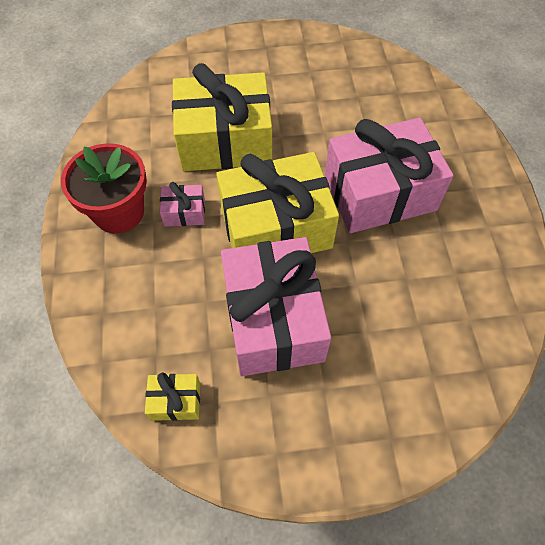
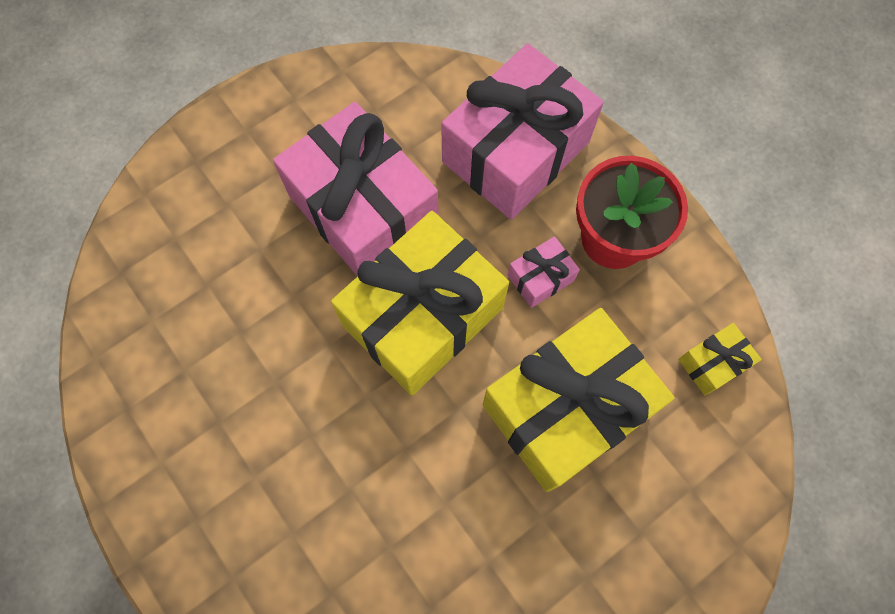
camera: 150 degrees right, 10 degrees up
yellow gift [145,372,200,421] -> yellow gift moved to [678,323,762,395]
pink gift [325,117,454,233] -> pink gift moved to [441,43,604,220]

